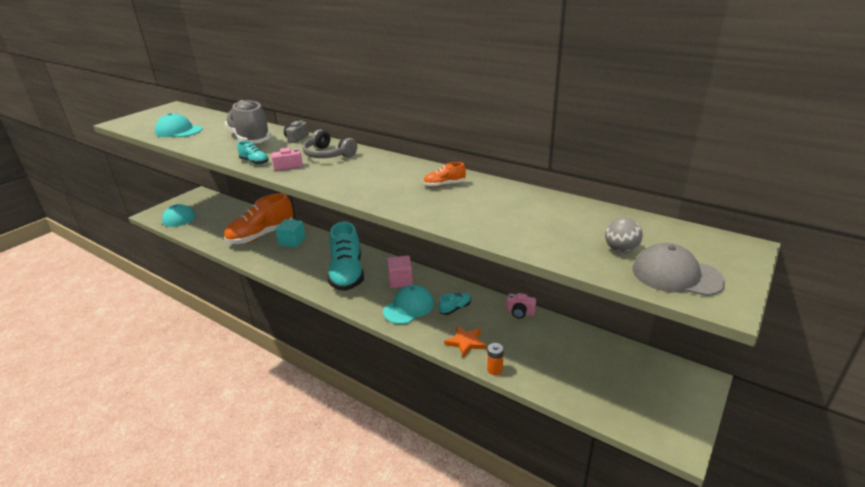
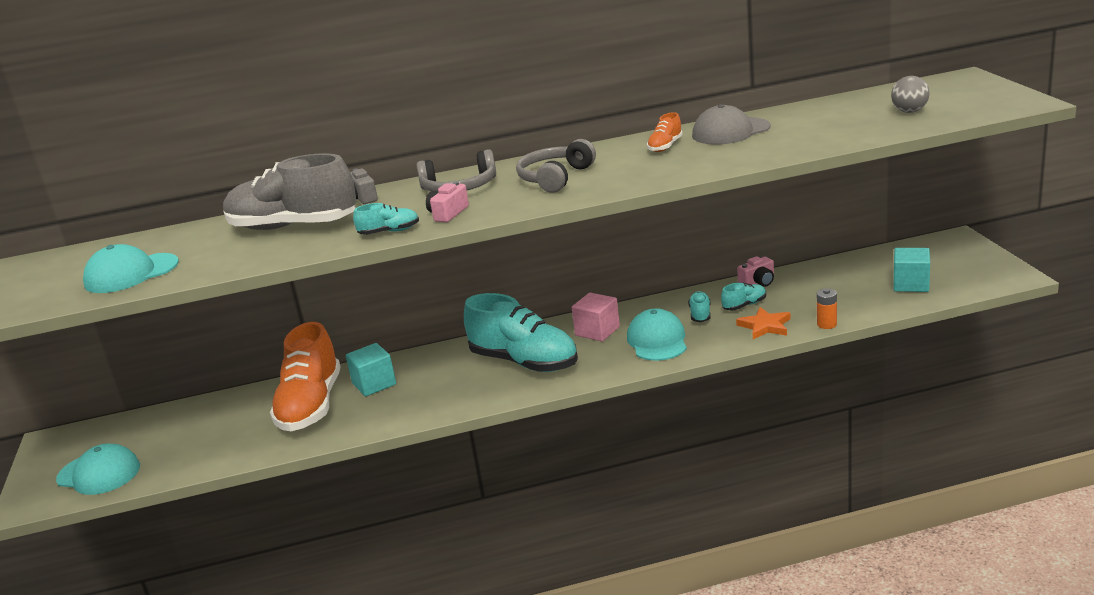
camera: 45 degrees left, 5 degrees down
grey cap [633,243,726,296] -> grey cap moved to [692,104,771,145]
none -> grey headphones [516,139,596,193]
none -> turquoise shoe [721,283,766,311]
none -> turquoise cube [893,248,930,292]

